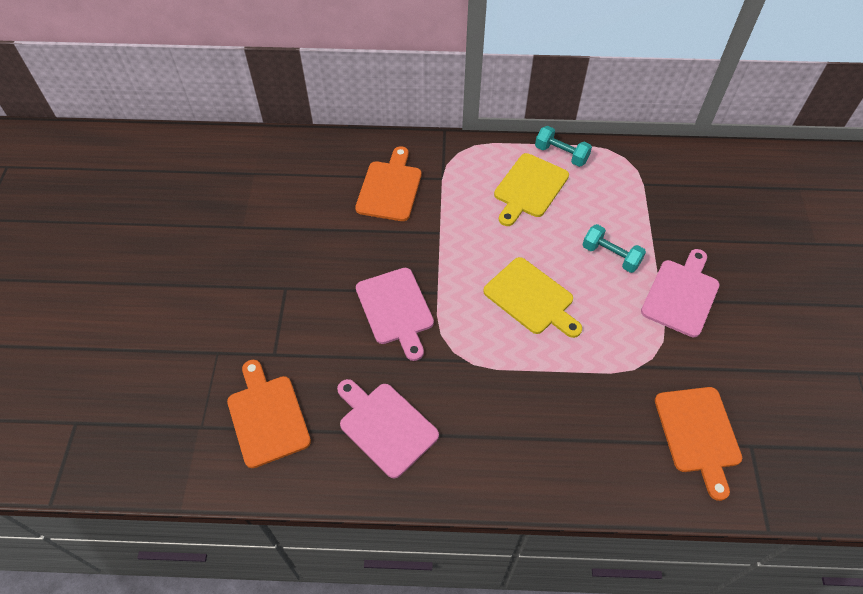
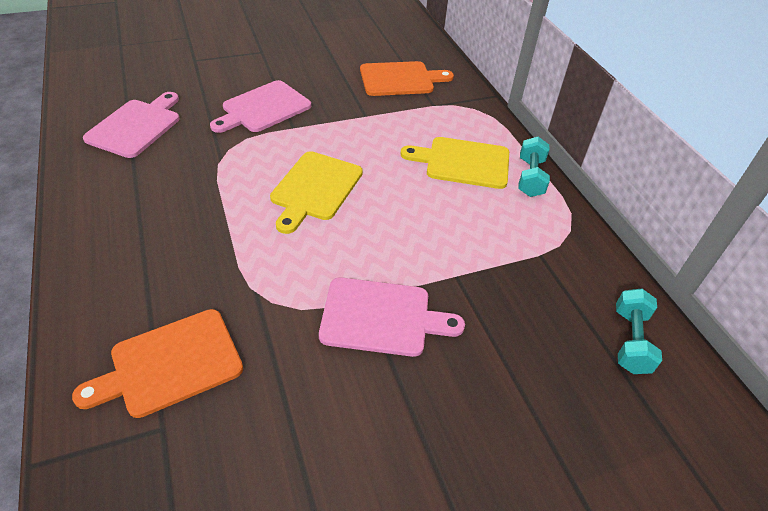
camera: 65 degrees right, 10 degrees down
orange cutting board [227,360,311,468] -> none
turquoise dumbbell [583,224,646,273] -> turquoise dumbbell moved to [616,288,662,374]

